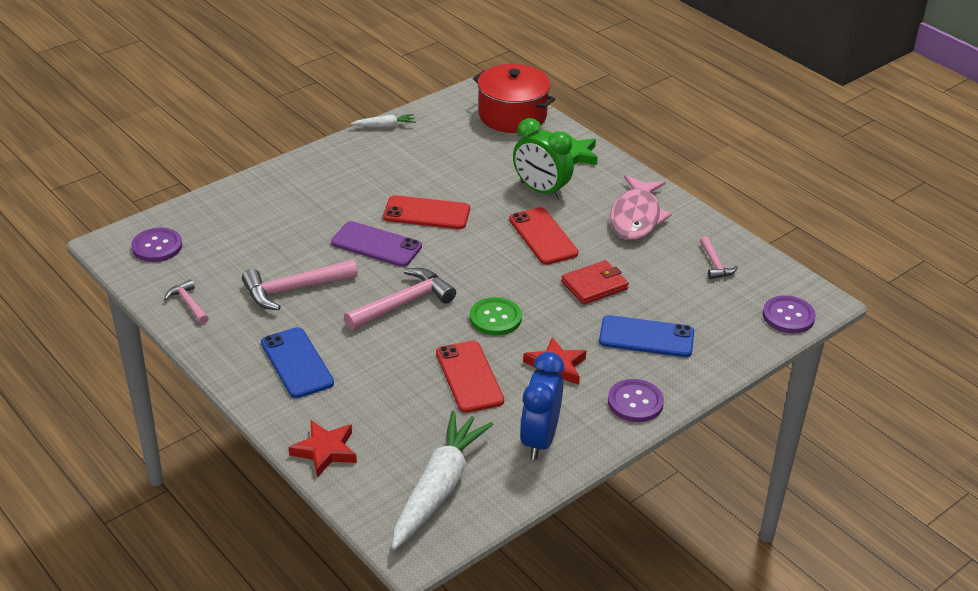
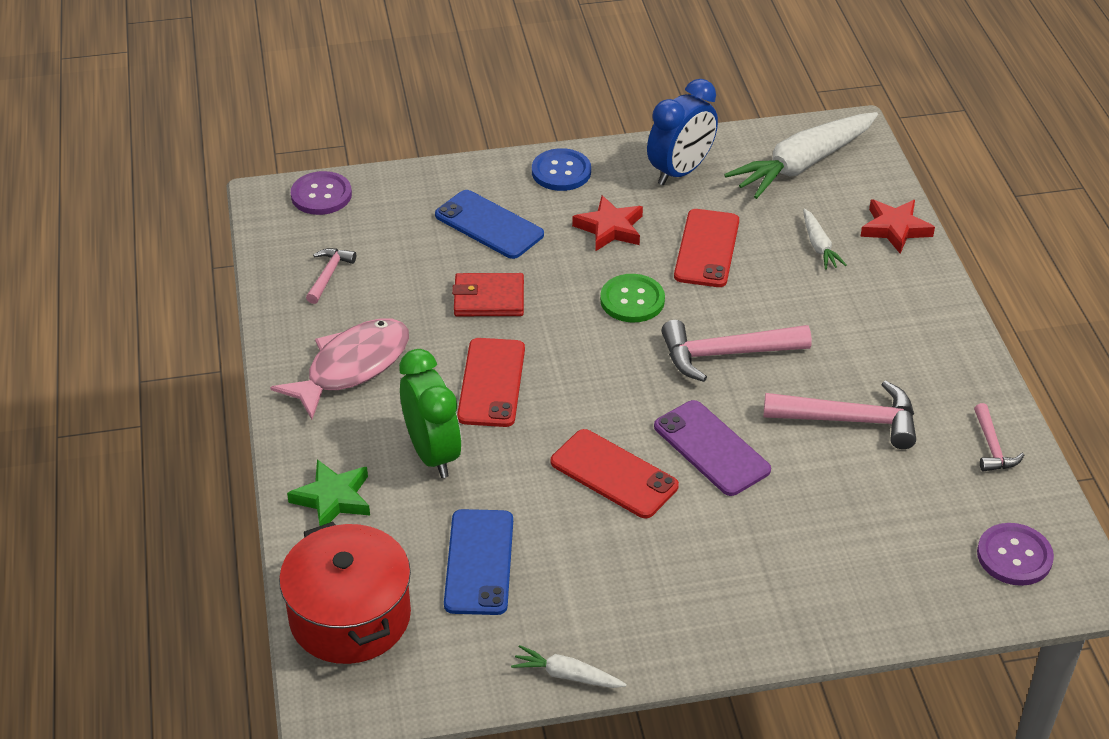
camera: 150 degrees left, 5 degrees up
blue phone [261,327,334,398] -> blue phone moved to [444,509,513,615]
purple button [608,379,664,422] -> blue button [532,148,591,191]
none -> white carrot [803,209,847,270]

